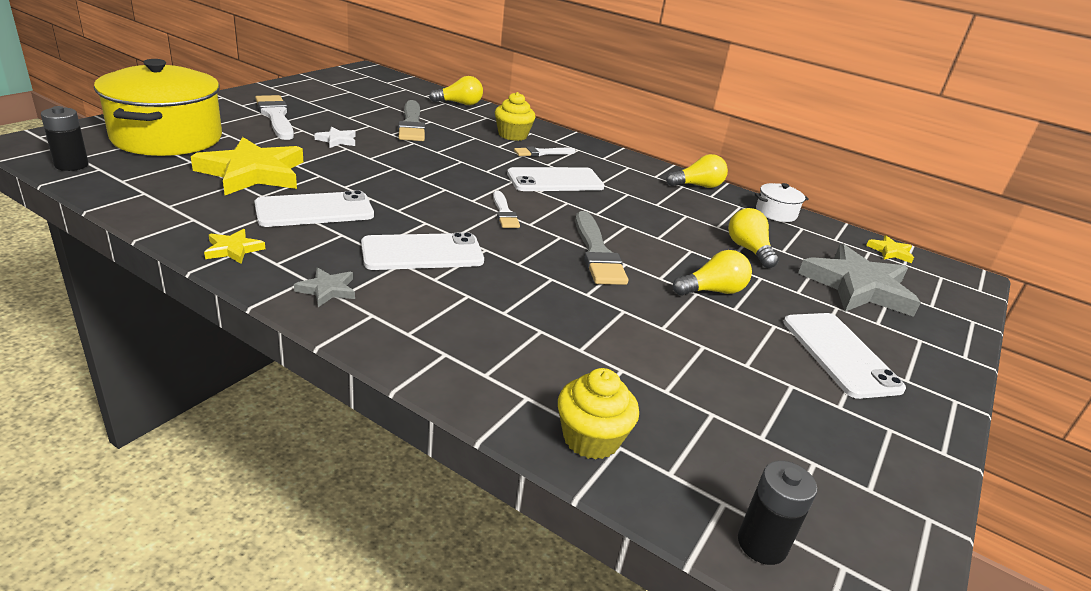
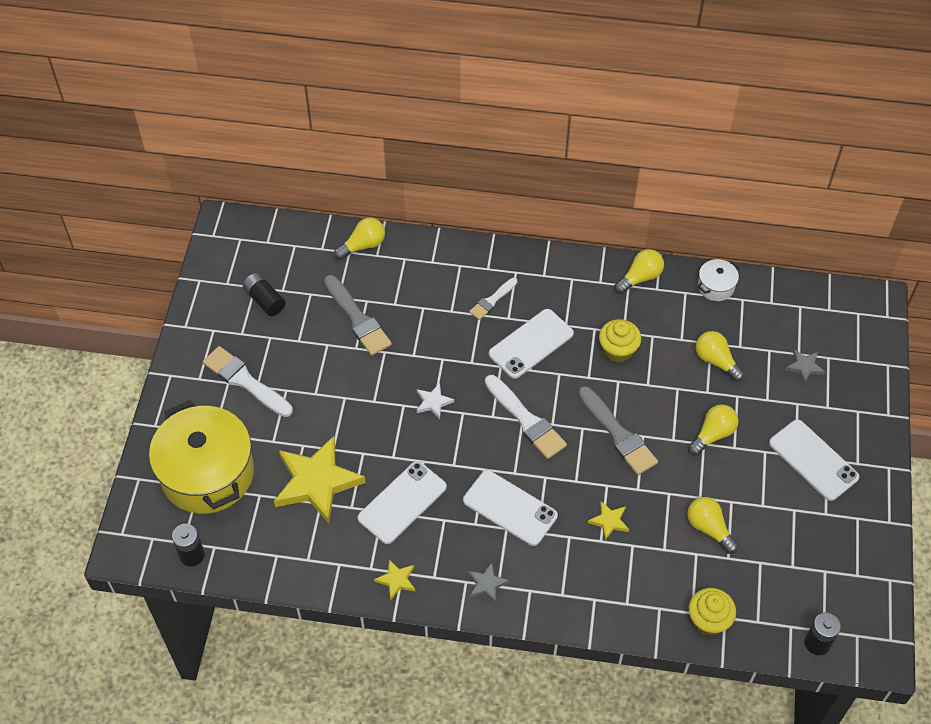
camera: 20 degrees left, 25 degrees up
white star [314,127,356,148] -> white star moved to [417,383,454,419]
white phone [361,232,484,270] -> white phone turned 75 degrees clockwise [463,470,558,546]
white brush [493,191,520,228] -> white brush [485,375,567,459], size x1.70
yellow cupcake [495,92,536,141] -> yellow cupcake moved to [599,319,641,362]
grey star [798,244,921,317] -> grey star [785,349,825,384], size x0.44
yellow star [866,235,914,263] -> yellow star moved to [588,501,629,540]
none -> black battery [243,273,286,316]
none -> yellow light bulb [687,497,739,554]

